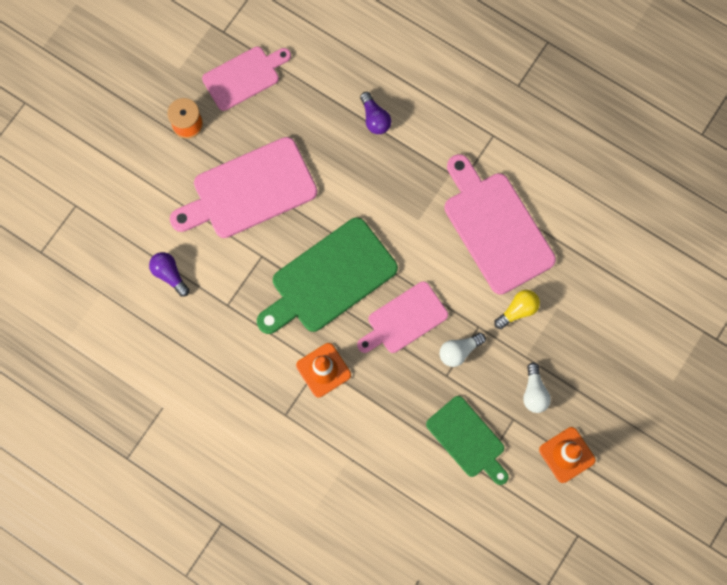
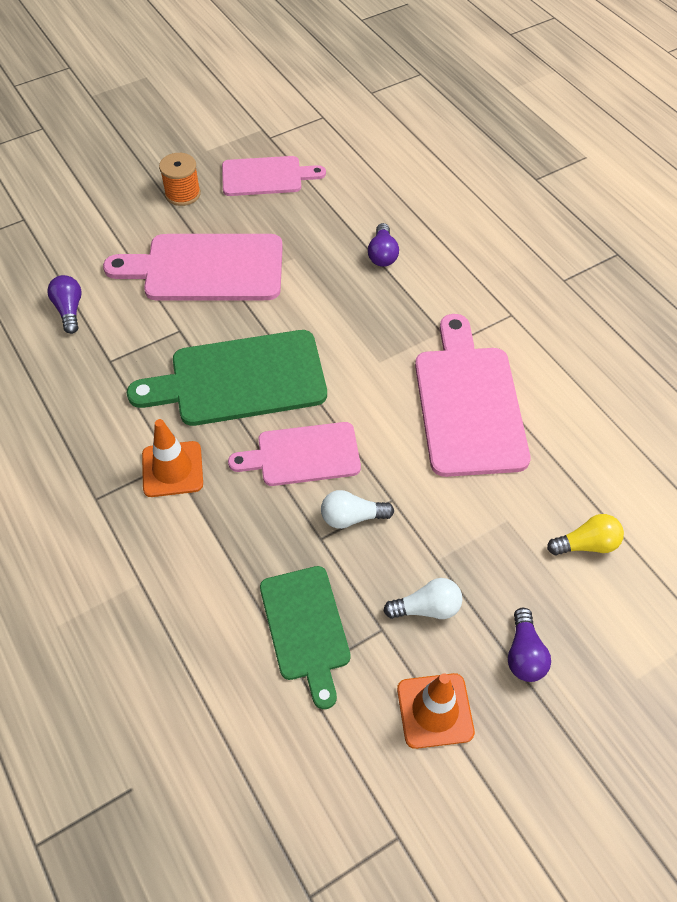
camera: 25 degrees right, 20 degrees down
yellow light bulb [494,290,540,329] -> yellow light bulb moved to [547,514,624,555]
white light bulb [523,362,551,413] -> white light bulb turned 120 degrees counterclockwise [383,578,462,619]
none -> purple light bulb [508,608,551,682]

